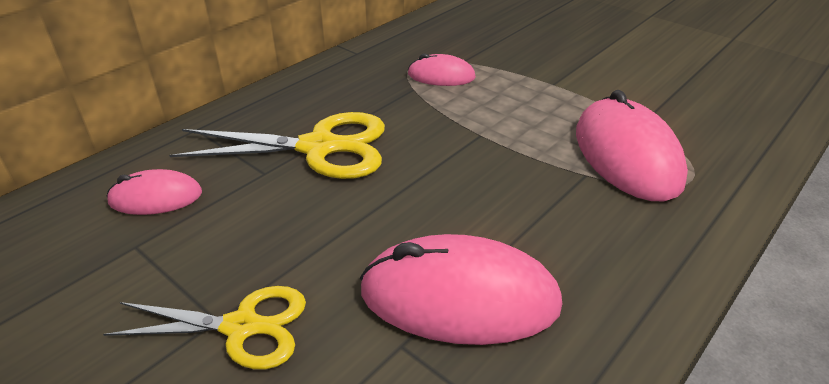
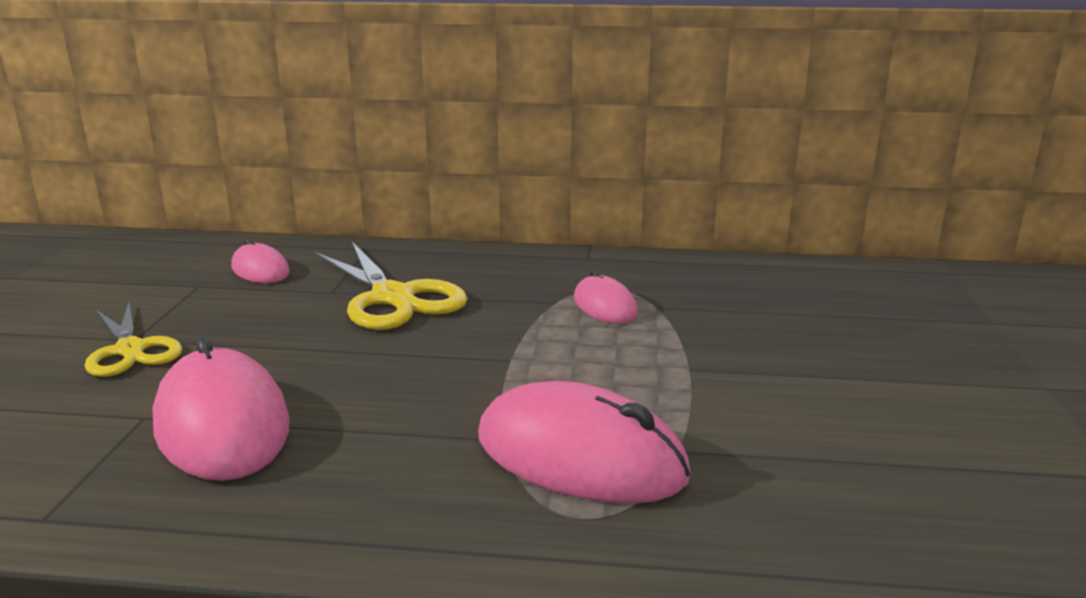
camera: 55 degrees right, 15 degrees down
pink mouse [576,90,688,201] -> pink mouse turned 75 degrees clockwise [478,381,691,504]

